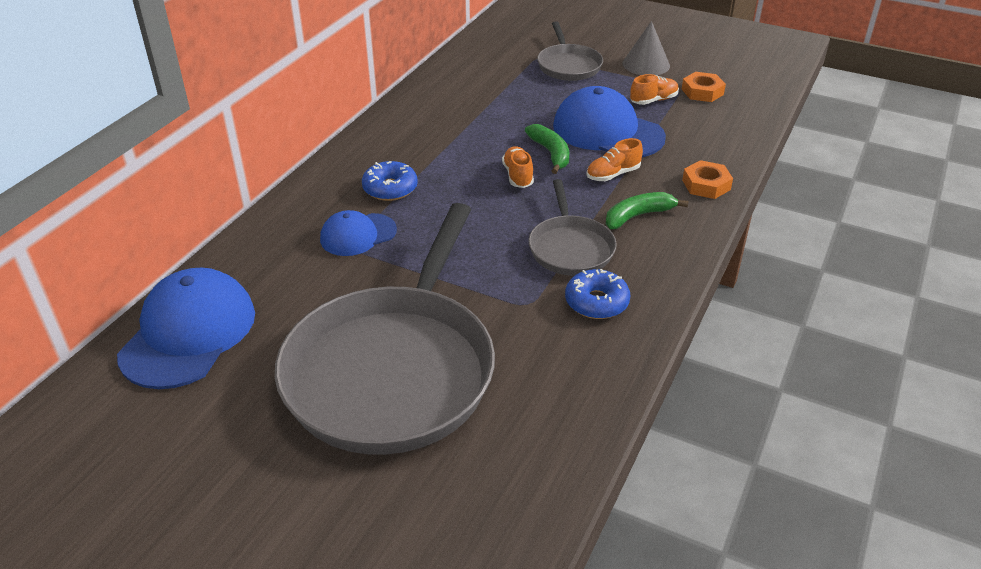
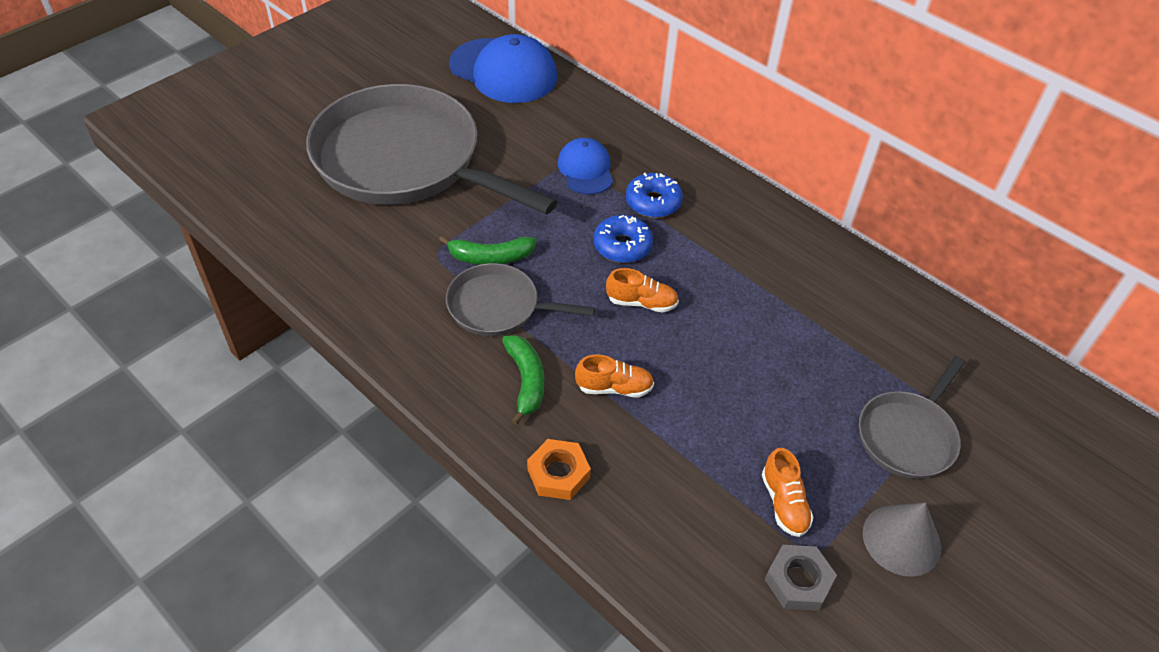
camera: 105 degrees right, 10 degrees up
green banana [525,124,569,174] -> green banana moved to [439,236,536,265]
grey pan [537,21,603,81] -> grey pan turned 60 degrees counterclockwise [859,356,965,479]
blue cap [553,86,666,157] -> none
blue donut [565,269,630,319] -> blue donut moved to [593,215,653,263]
orange shoe [586,138,643,181] -> orange shoe turned 105 degrees clockwise [575,354,654,398]
orange nut [682,72,726,102] -> grey nut [765,545,837,611]

